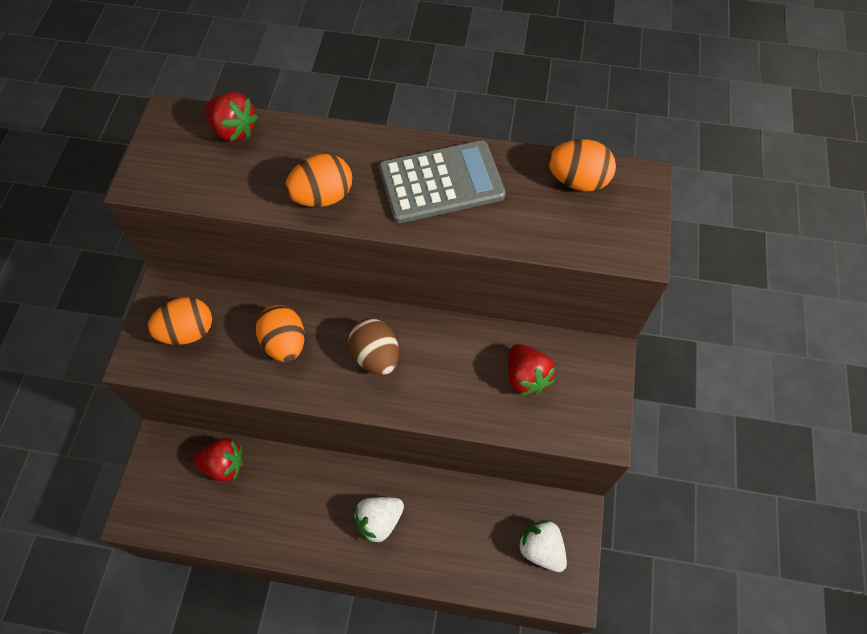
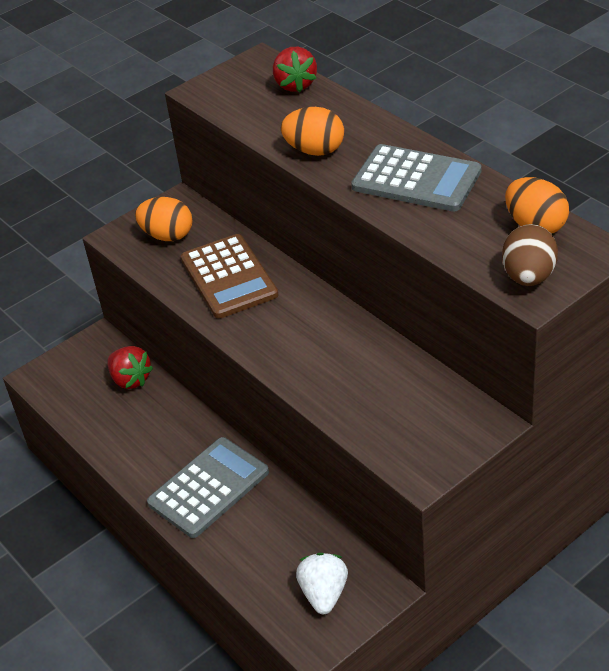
camera: 45 degrees right, 20 degrees down
orange egg [256,305,305,362] -> brown calculator [181,234,278,319]
brown egg [348,318,399,375] -> brown egg moved to [502,224,558,286]
white strawberry [353,497,404,544] -> grey calculator [147,437,269,538]
red strawberry [508,344,555,396] -> none

